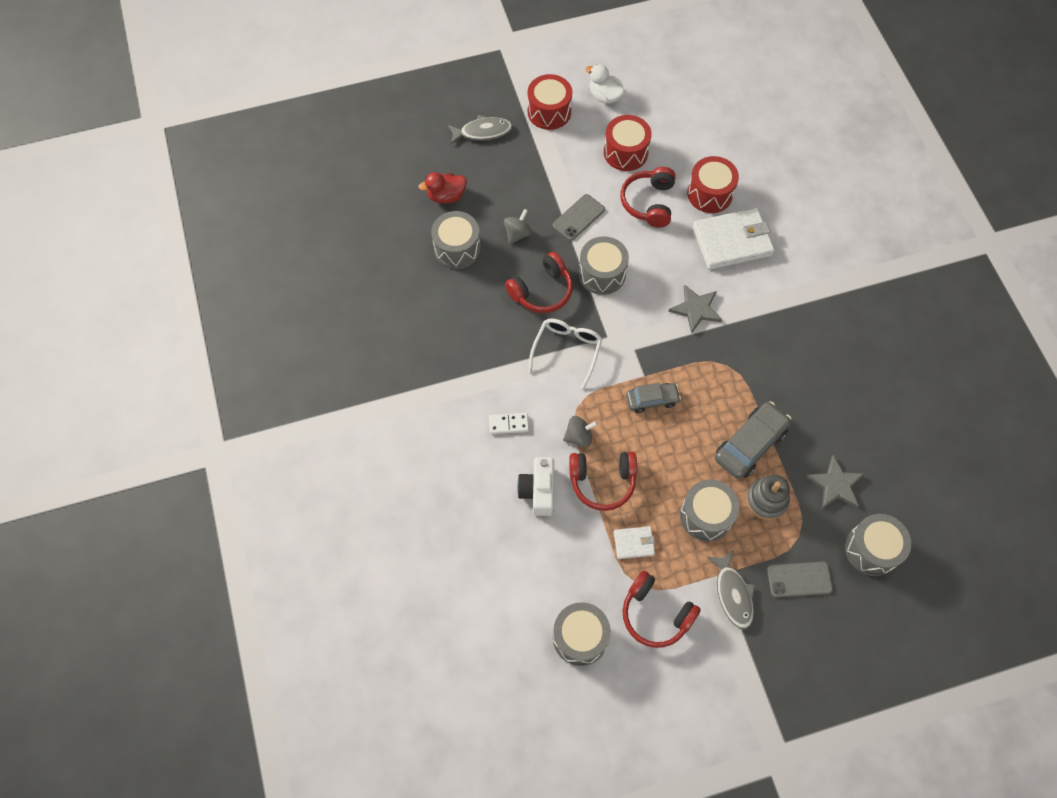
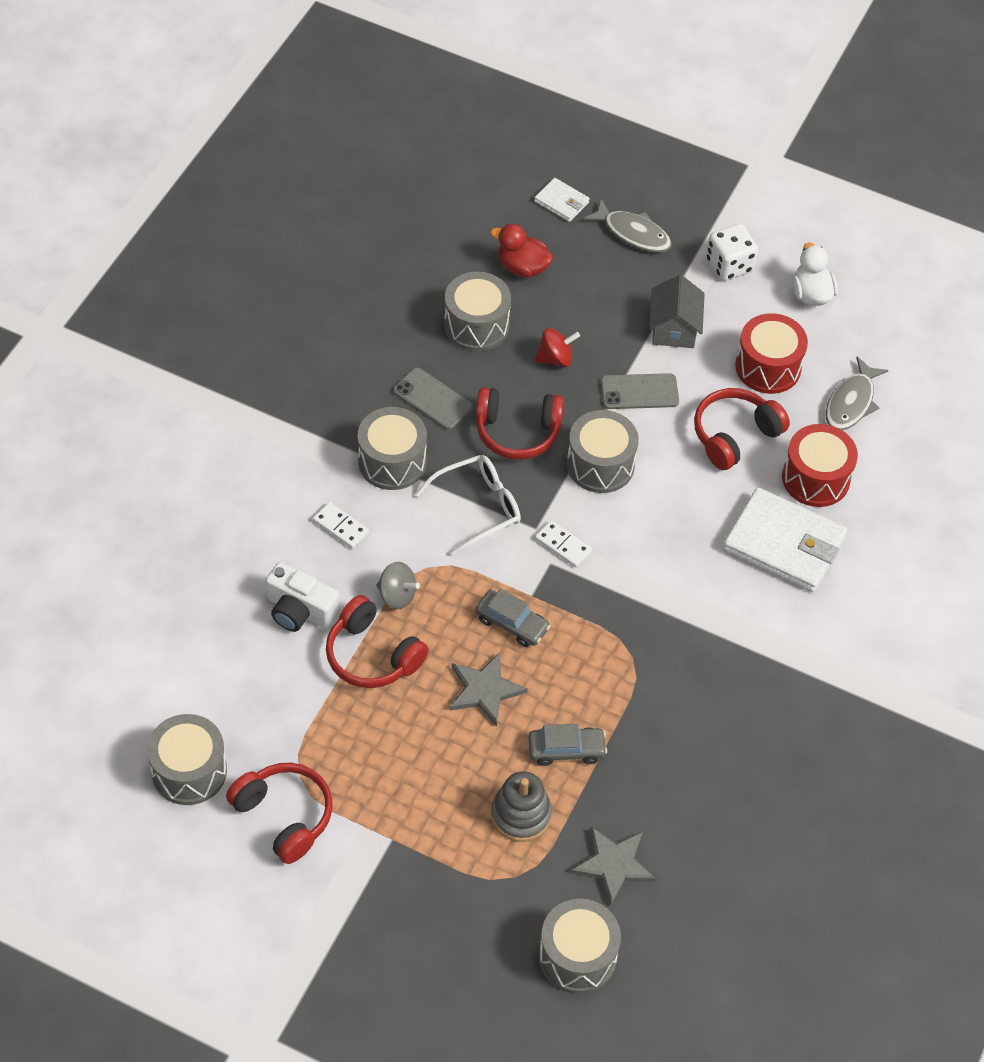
camera: 40 degrees right, 10 degrees down
grey spinning top [504,209,532,244] -> red spinning top [535,328,580,367]
white camera [517,457,554,516] -> white camera turned 105 degrees counterclockwise [265,562,340,632]
red drum [528,74,572,130] -> white dice [706,224,758,281]
white wallet [614,526,655,559] -> white wallet moved to [534,178,590,222]
red headphones [622,570,701,648] -> red headphones turned 150 degrees clockwise [226,763,333,864]
grey star [668,284,722,333] -> grey star moved to [449,652,528,727]
grey drum [680,480,739,542] -> grey drum moved to [358,407,427,490]
grey fish [707,550,755,629] -> grey fish moved to [826,357,889,430]
grey car [715,401,792,479] -> grey car [528,724,607,766], size x0.62
grey phone [767,561,833,597] -> grey phone moved to [393,368,473,430]
none -> white domino [535,520,592,568]
none -> grey house [649,275,705,348]

